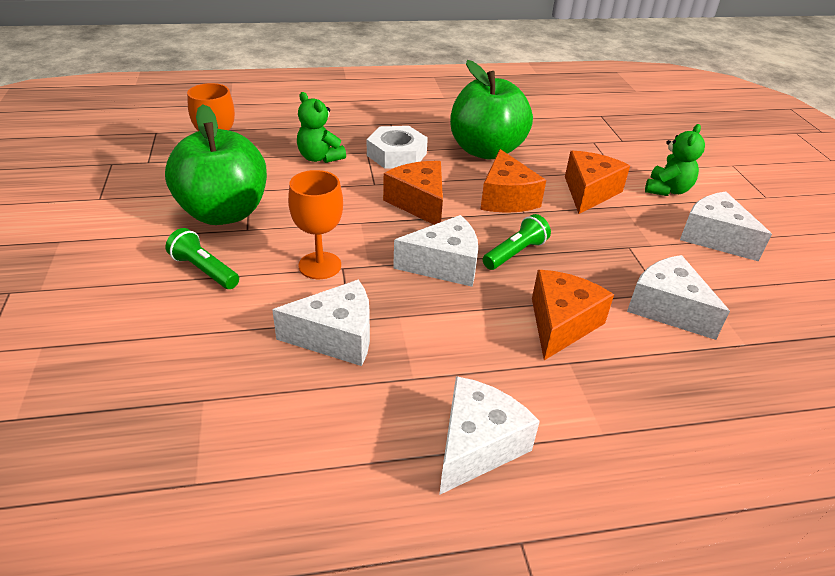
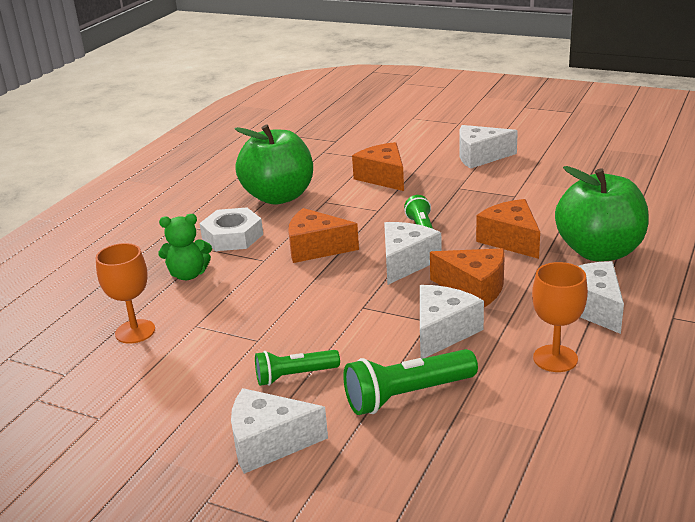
camera: 50 degrees left, 10 degrees down
green apple [165,104,267,225] -> green apple moved to [555,166,649,261]
orange goblet [288,170,343,279] -> orange goblet moved to [532,262,588,372]
orange cheese [480,149,546,213] -> orange cheese moved to [430,248,505,307]
white cheese [627,255,730,340] -> white cheese moved to [231,388,328,474]
green teddy bear [645,124,705,196] -> none
none -> green flashlight [343,349,478,415]

